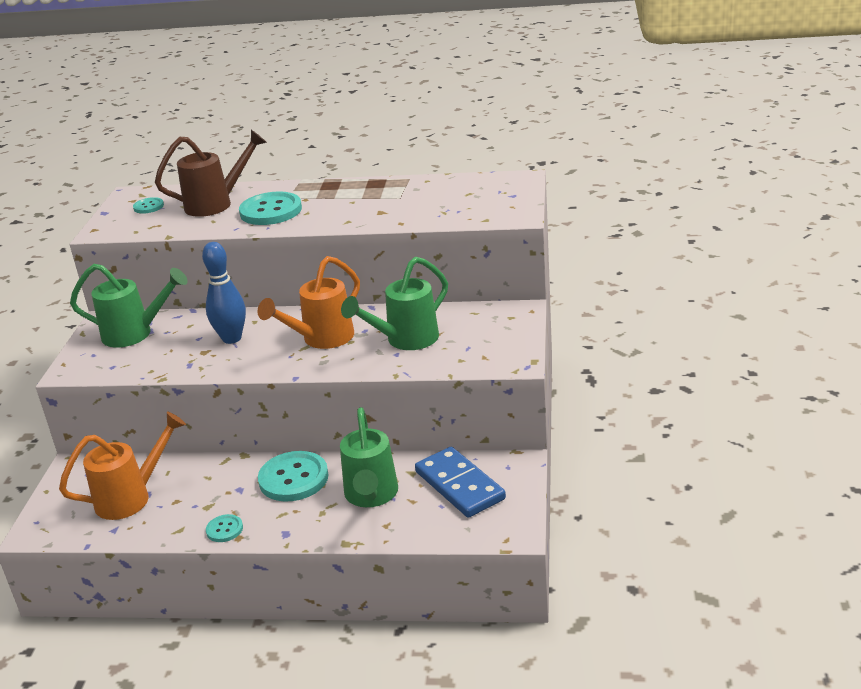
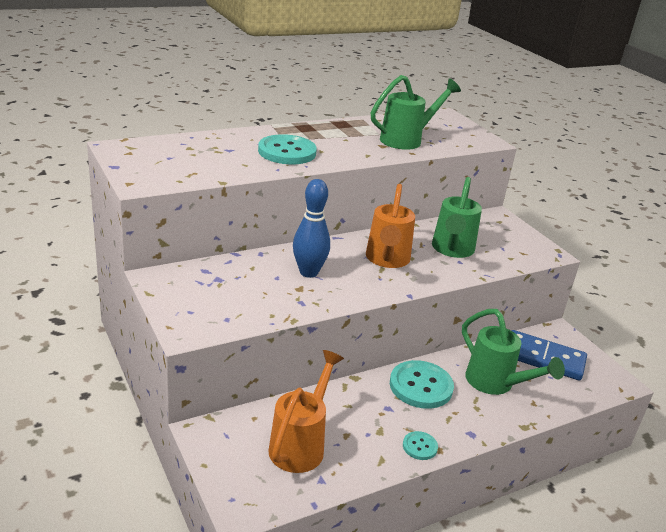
camera: 40 degrees left, 0 degrees up
green watering can [70,264,188,348] -> green watering can moved to [371,75,461,150]
turquoise button [133,197,164,214] -> none
brown watering can [155,130,267,217] -> none

